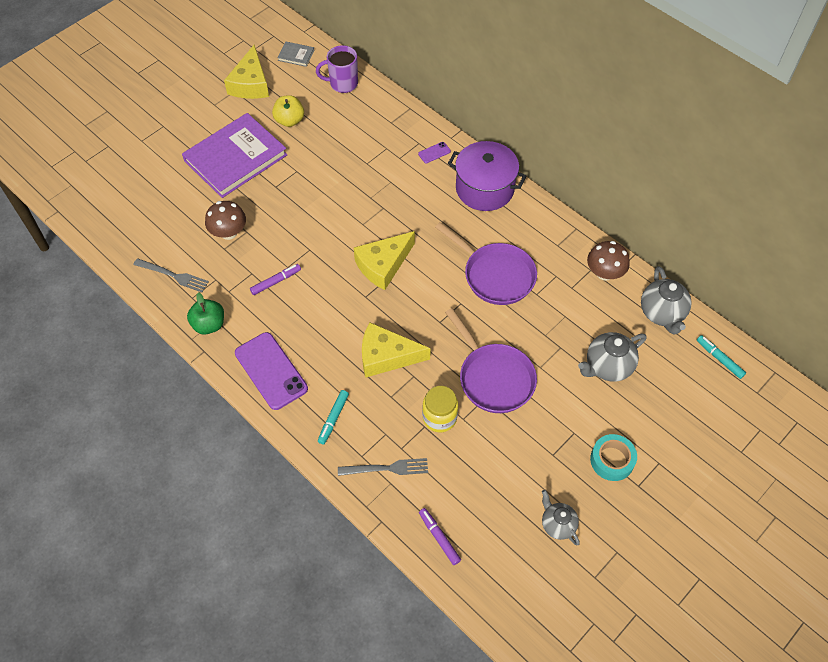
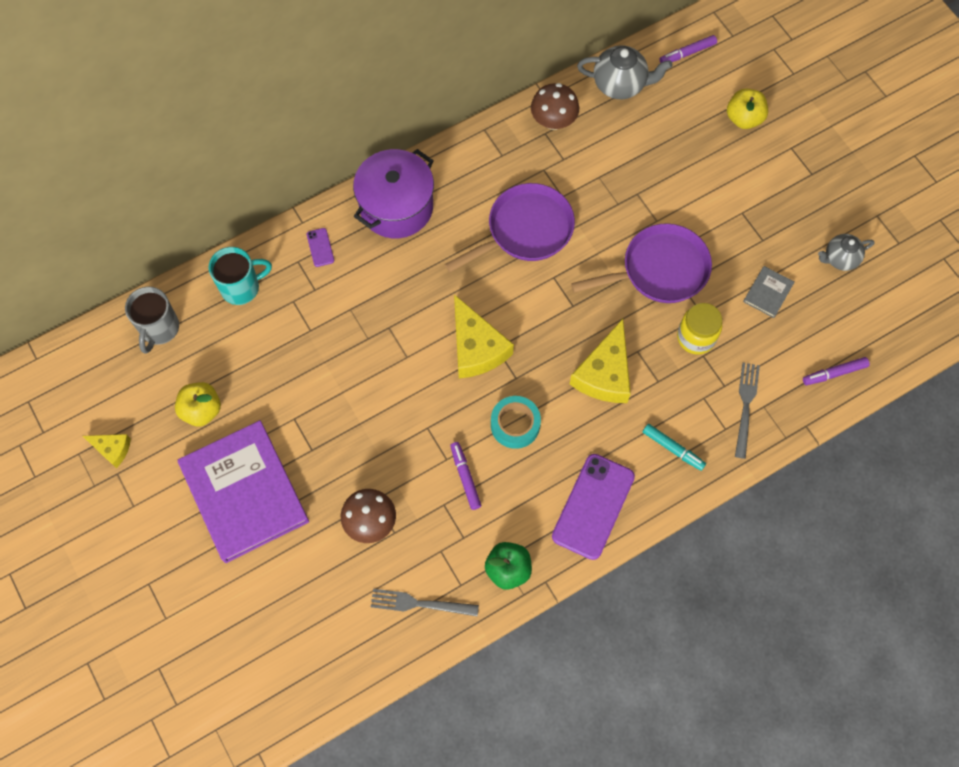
camera: 75 degrees left, 10 degrees up
grey fork [133,258,209,292] -> grey fork turned 120 degrees counterclockwise [371,589,479,616]
yellow cheese [224,45,269,99] -> yellow cheese [83,434,131,468], size x0.53
purple phone [235,332,308,410] -> purple phone turned 45 degrees counterclockwise [552,454,635,560]
grey book [277,42,315,67] -> grey book moved to [743,266,794,318]
purple mug [316,45,358,93] -> grey mug [125,287,179,354]
grey teapot [578,332,647,382] -> none
turquoise tape [590,434,637,481] -> turquoise tape moved to [491,396,541,449]
turquoise marker [697,335,746,379] -> purple marker [660,35,717,63]
none -> turquoise mug [209,247,272,305]
none -> yellow apple [727,89,768,129]

